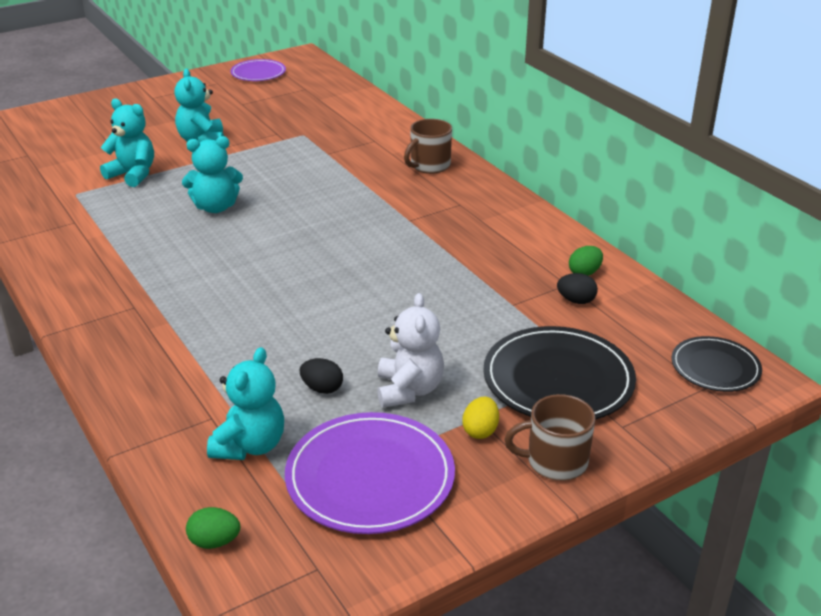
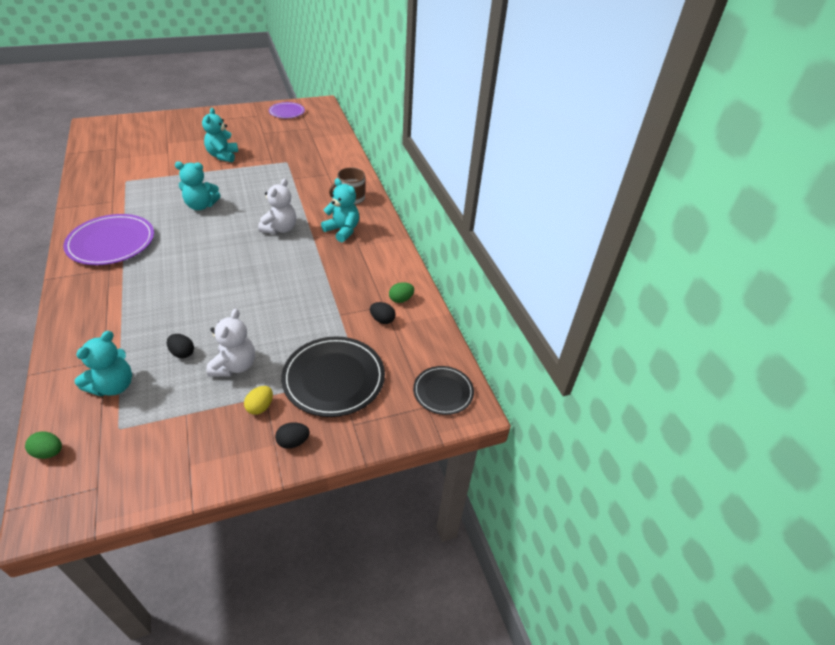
camera: 10 degrees right, 10 degrees up
turquoise teddy bear [100,99,154,187] -> turquoise teddy bear moved to [321,178,359,242]
purple plate [285,412,455,534] -> purple plate moved to [63,214,154,265]
brown mug [504,394,595,481] -> black egg [275,422,310,449]
none -> white teddy bear [258,179,296,234]

